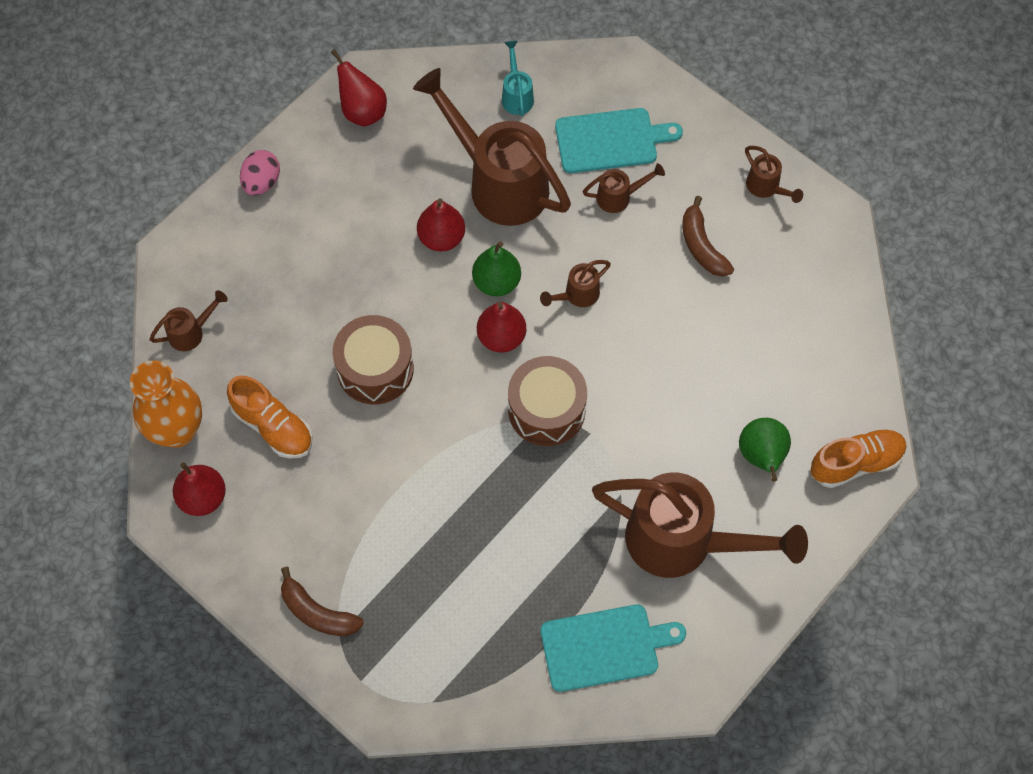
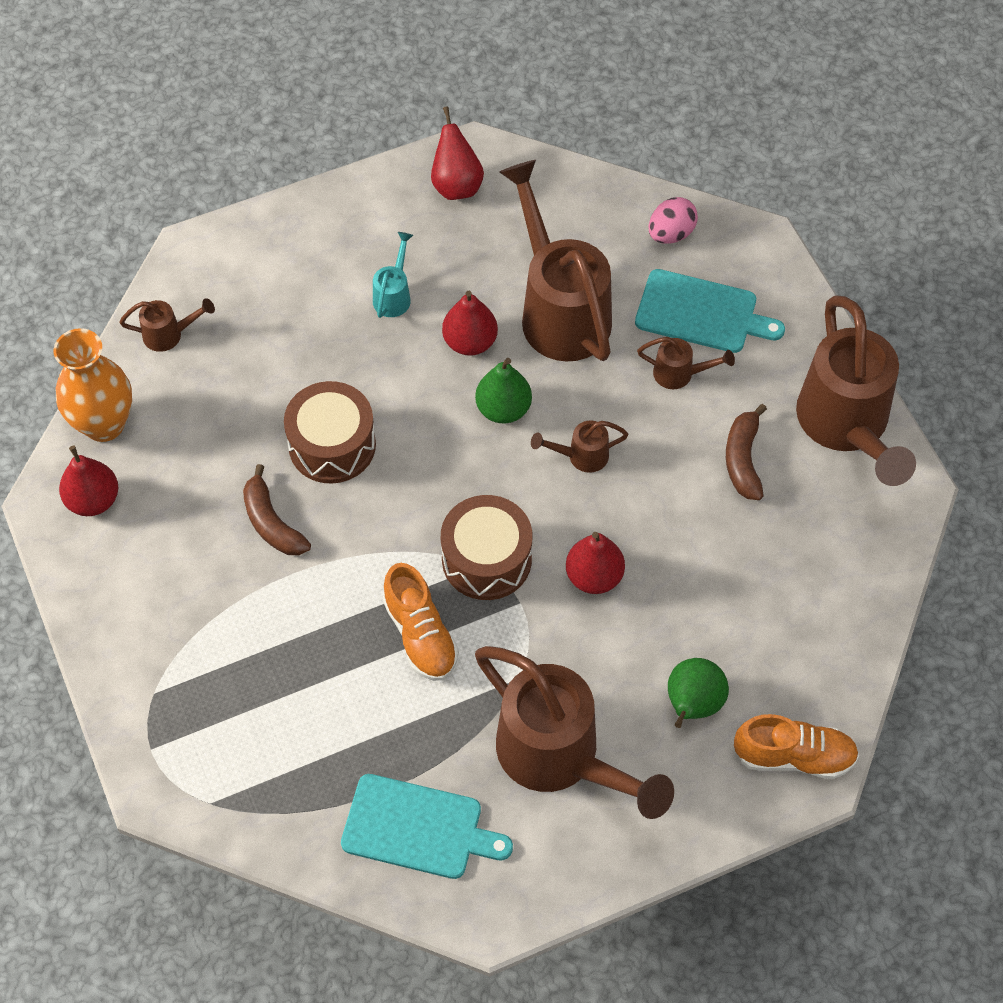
camera: 25 degrees right, 5 degrees down
orange shoe [227,375,313,459] -> orange shoe moved to [383,563,459,681]
pink egg [240,150,280,196] -> pink egg moved to [649,197,698,244]
brown banana [281,567,364,636] -> brown banana moved to [243,464,311,555]
red pear [477,302,526,353] -> red pear moved to [566,532,625,594]
turquoise watering can [502,41,534,116] -> turquoise watering can moved to [373,232,413,318]
brown watering can [745,146,803,203] -> brown watering can [796,295,916,486], size x2.35

